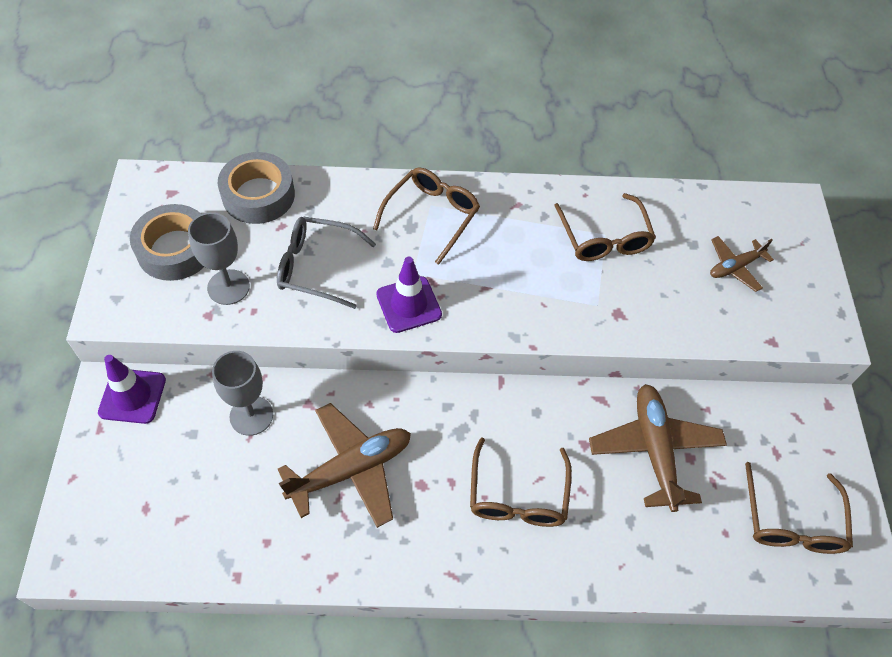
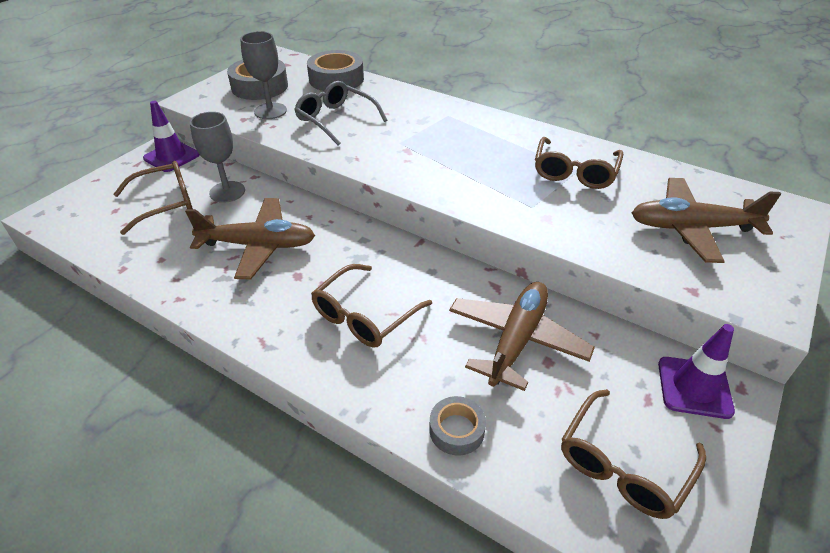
camera: 35 degrees right, 15 degrees down
brown glasses [373,167,480,265] -> brown glasses moved to [113,161,193,235]
purple traffic cone [376,257,442,333] -> purple traffic cone moved to [658,324,735,419]
brown plane [710,236,774,292] -> brown plane [632,178,781,263], size x1.77
none -> grey tape [429,396,486,456]

